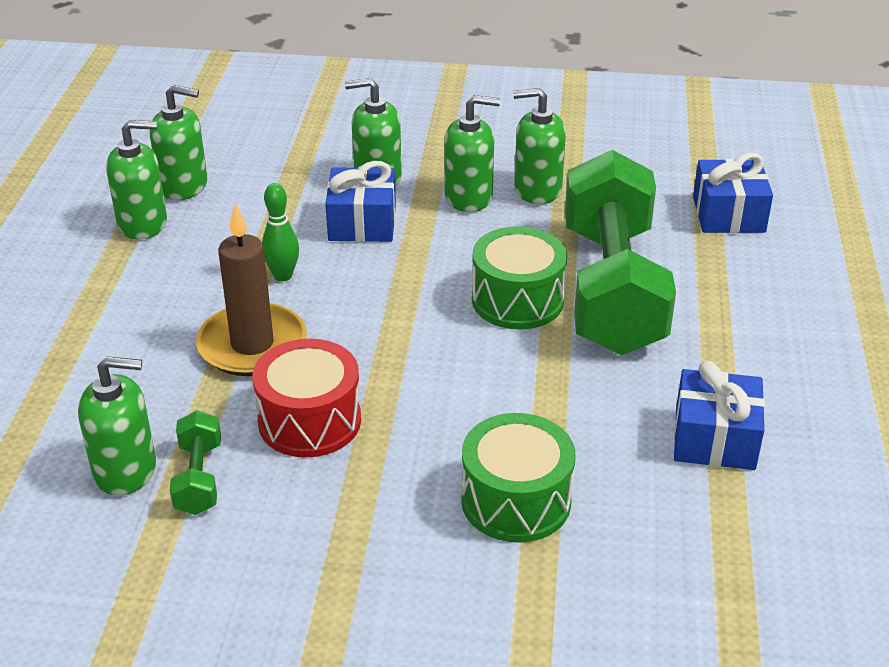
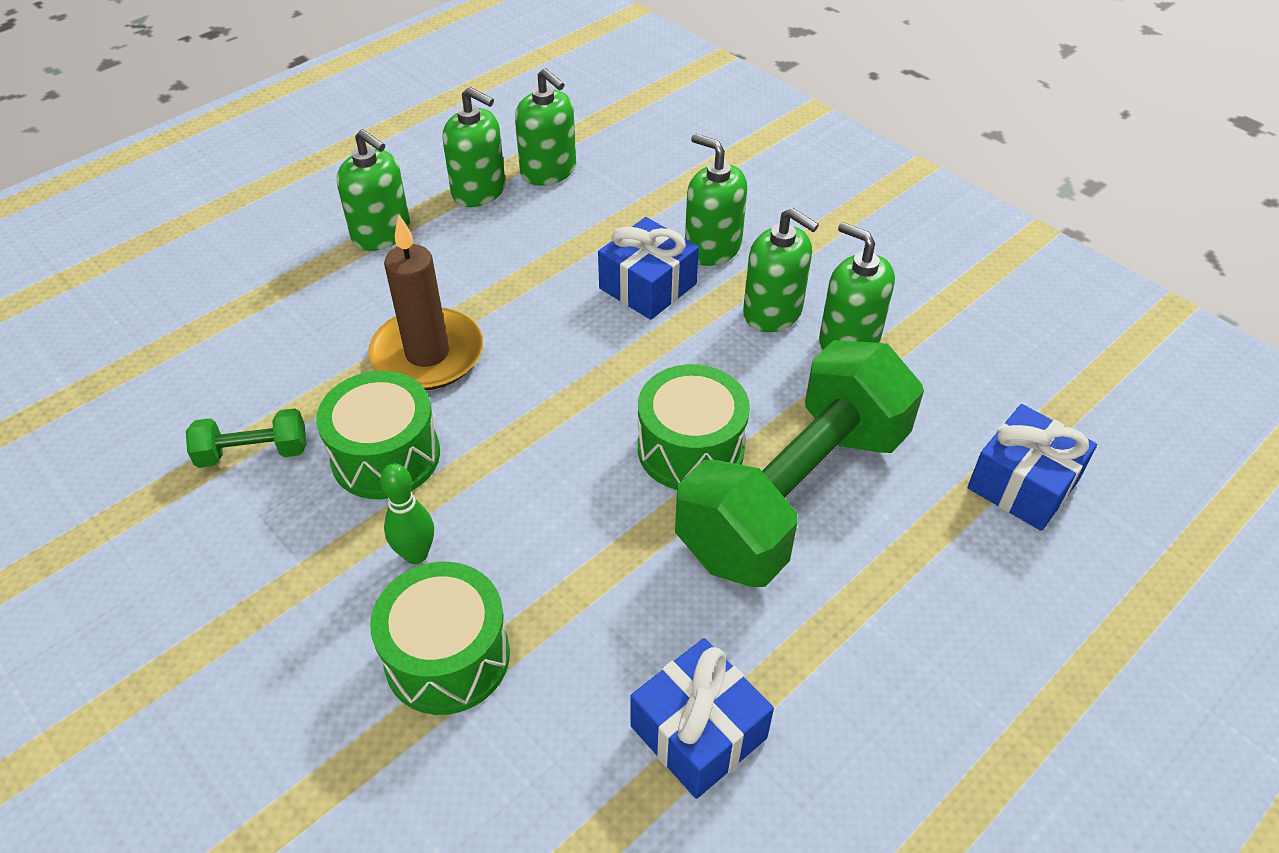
camera: 40 degrees right, 10 degrees up
green soap dispenser [78,356,156,496] -> green soap dispenser moved to [337,129,410,251]
green dumbbell [170,410,221,515] -> green dumbbell turned 45 degrees clockwise [186,408,306,468]
red drum [252,339,361,458] -> green drum [316,371,440,499]
green bowling pin [262,183,299,281] -> green bowling pin moved to [380,463,434,564]

